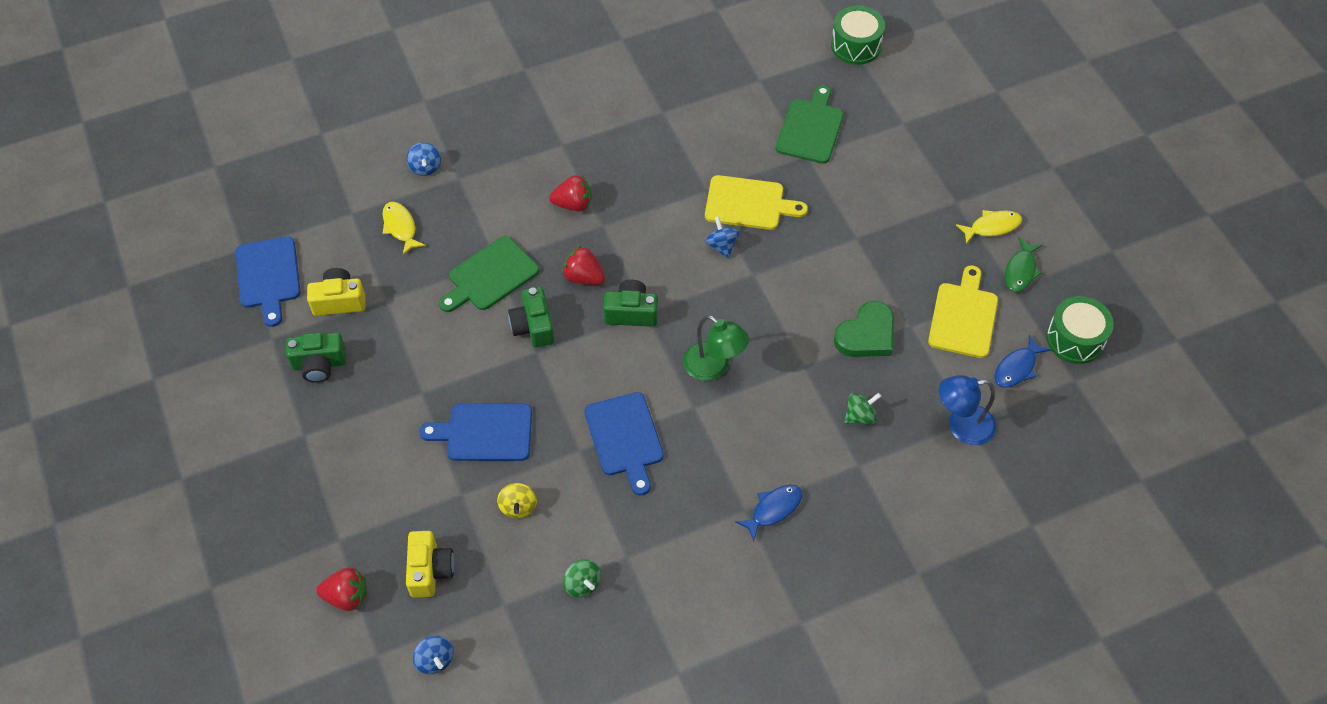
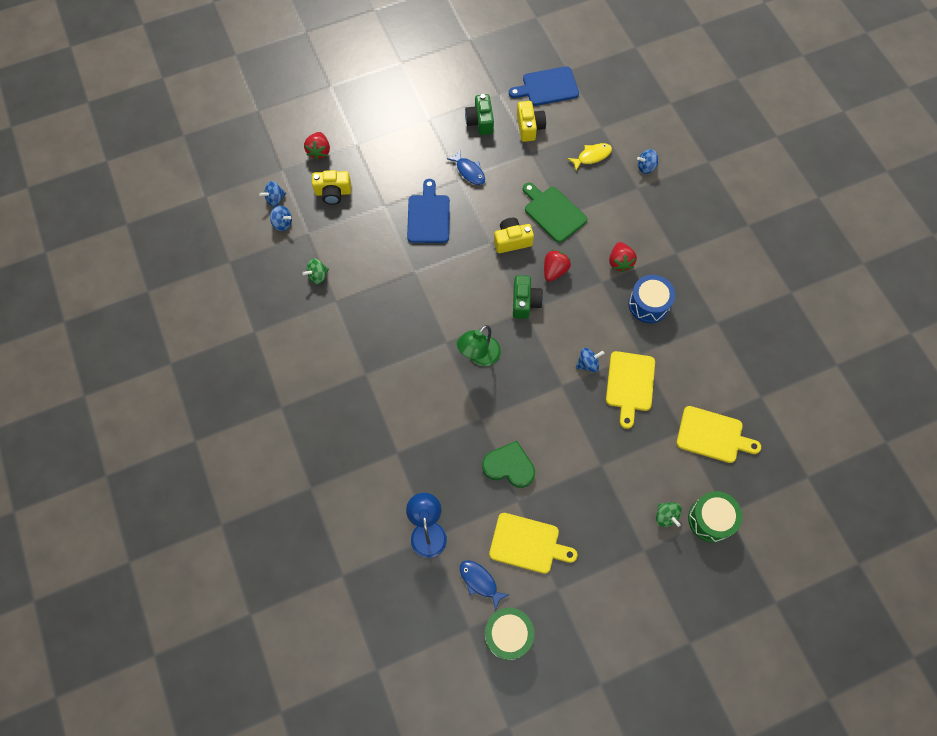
camera: 90 degrees right, 10 degrees up
yellow spinning top [497,483,537,518] -> none
green camera [508,287,554,347] -> yellow camera [494,218,534,253]
blue cutting board [584,392,664,496] -> none
blue fish [735,485,802,541] -> blue fish moved to [447,150,485,185]
green cutting board [776,85,844,164] -> yellow cutting board [676,406,761,463]
green drum [831,5,885,65] -> green drum moved to [688,491,742,543]
green heart [834,301,894,357] -> green heart turned 150 degrees clockwise [482,441,535,488]
green spinning top [844,393,881,424] -> green spinning top moved to [656,502,682,527]
yellow fish [956,210,1022,244] -> none
green fish [1005,237,1043,292] -> none
none -> blue spinning top [270,205,292,231]
none -> blue drum [628,275,675,323]

